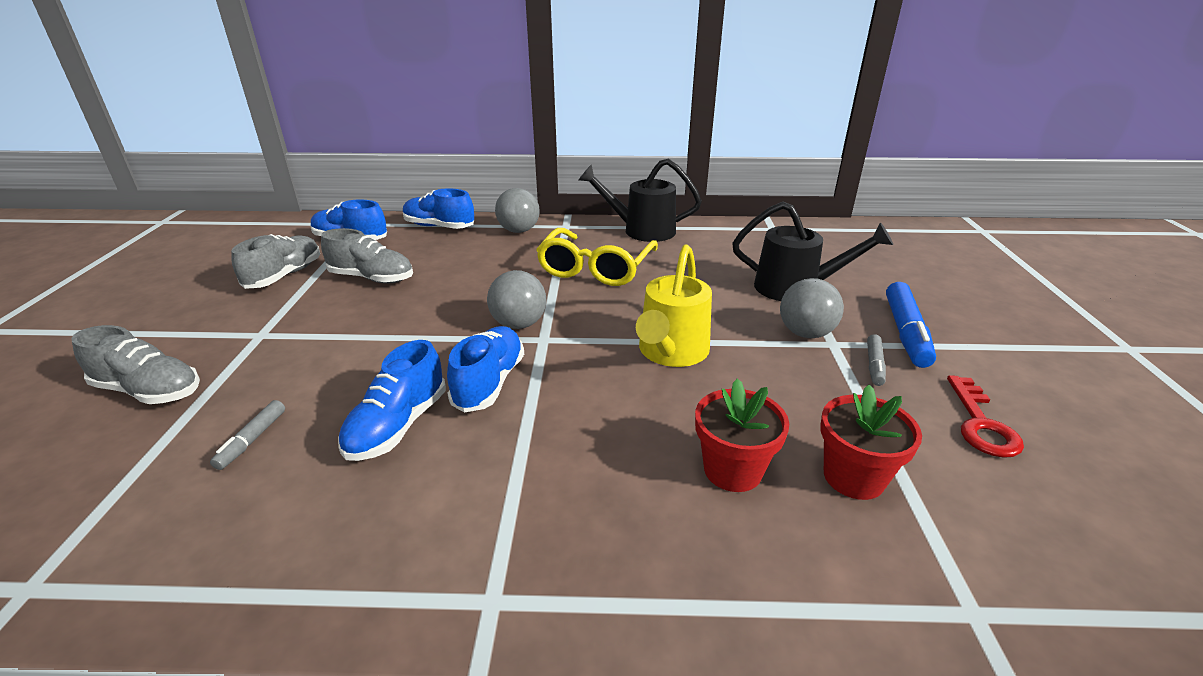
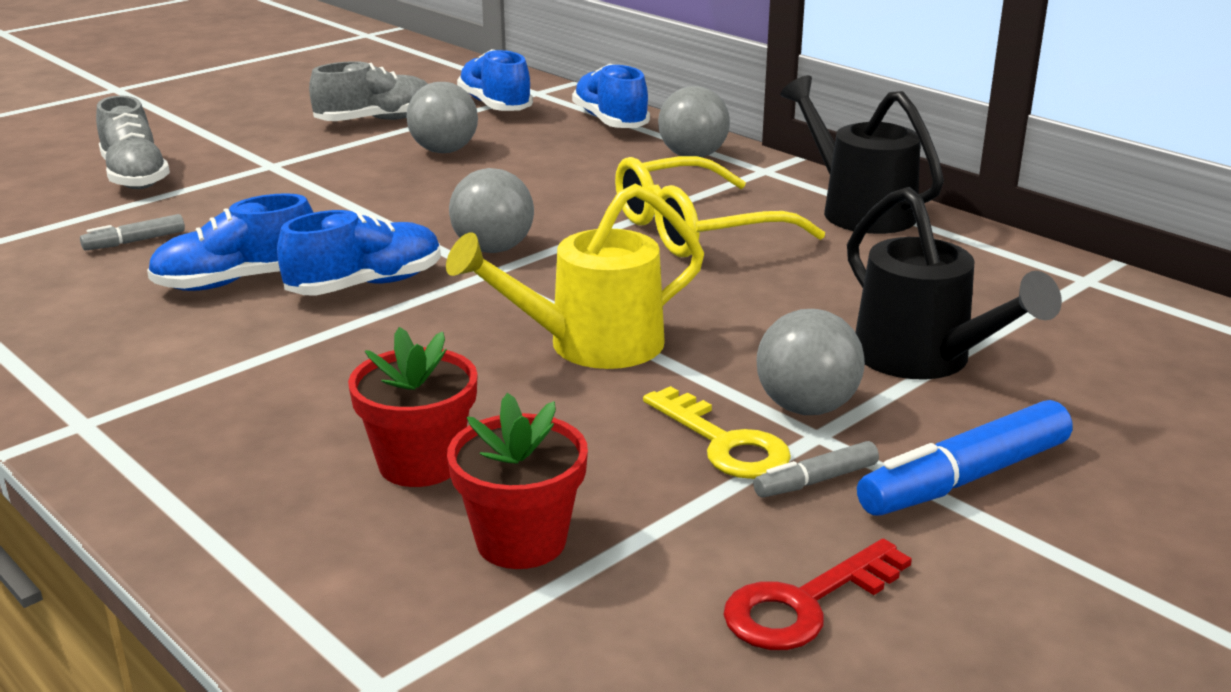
camera: 45 degrees right, 5 degrees down
grey shoe [321,228,413,283] -> grey ball [407,82,478,153]
none -> yellow key [643,386,791,479]

